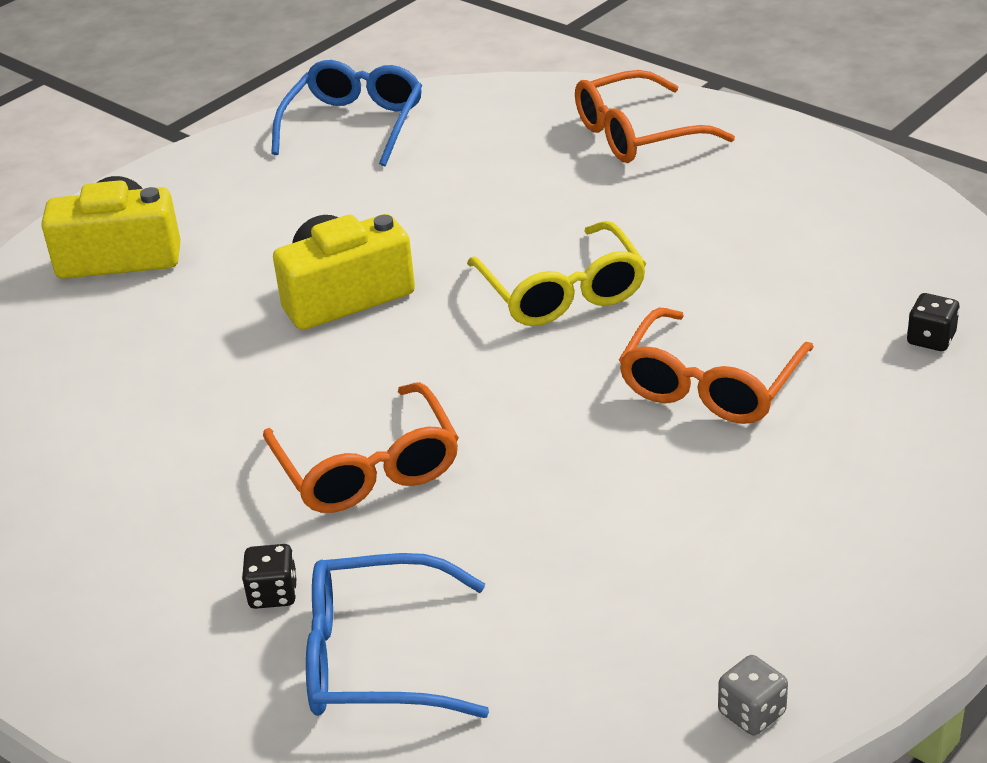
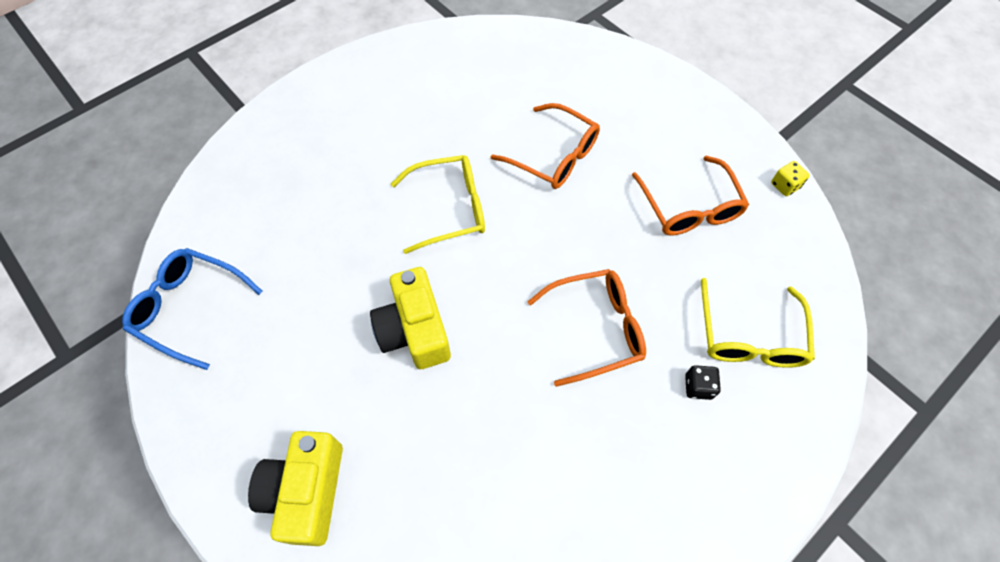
camera: 85 degrees left, 25 degrees up
blue glasses [306,553,489,718] -> yellow glasses [701,278,815,368]
orange glasses [575,70,735,163] -> orange glasses moved to [632,155,749,235]
grey dice [718,655,788,735] -> yellow dice [771,161,810,196]
black dice [907,293,960,351] -> none

